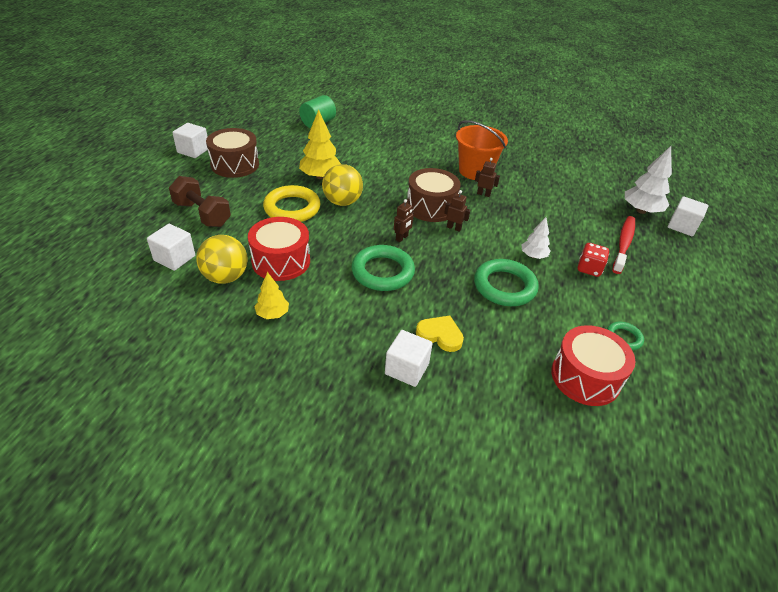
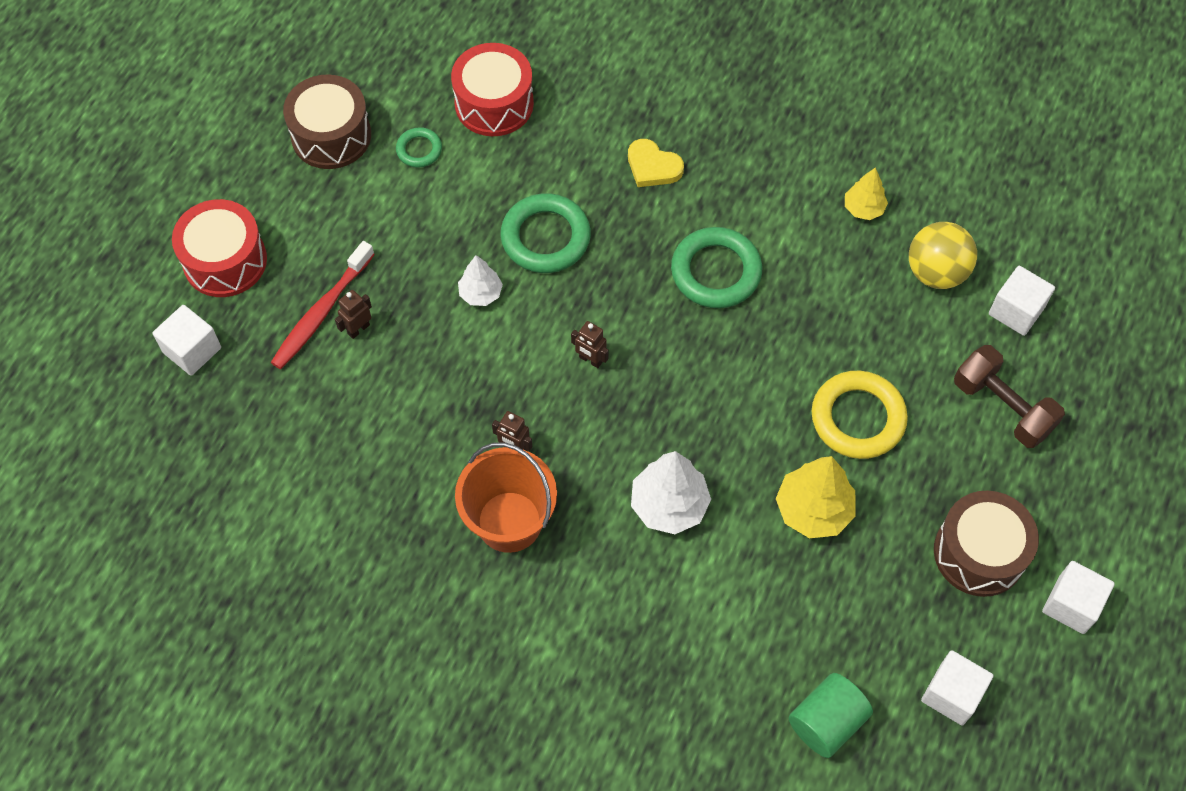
camera: 170 degrees left, 20 degrees up
red drum [248,217,310,281] -> red drum moved to [172,199,267,297]
yellow ball [322,164,363,206] -> none
white cube [385,330,433,387] -> white cube moved to [921,650,994,725]
brown robot [394,199,414,242] -> brown robot moved to [335,290,372,339]
brown drum [407,168,461,222] -> brown drum moved to [283,75,371,169]
red dice [578,243,609,277] -> none
white tree [625,146,672,214] -> white tree moved to [631,451,711,534]

